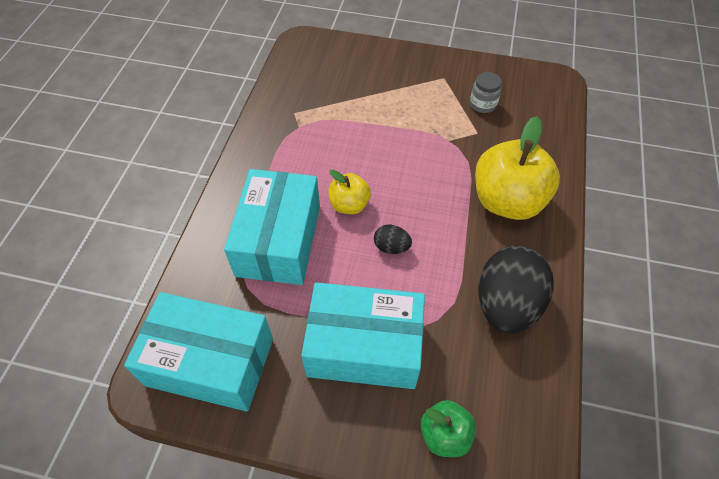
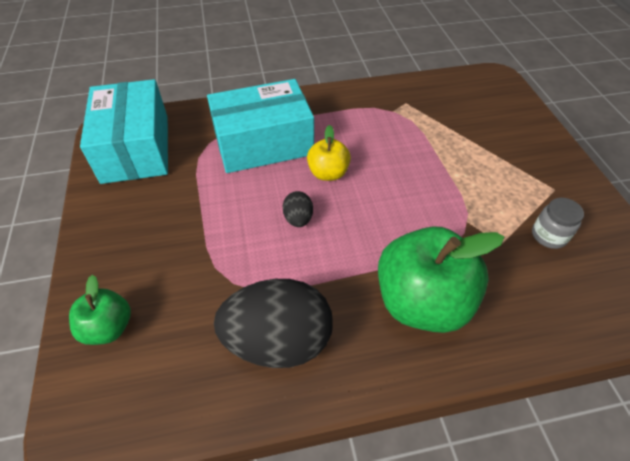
camera: 65 degrees right, 5 degrees down
turquoise box [301,282,425,389] -> none
yellow apple [475,116,560,220] -> green apple [378,227,504,333]

